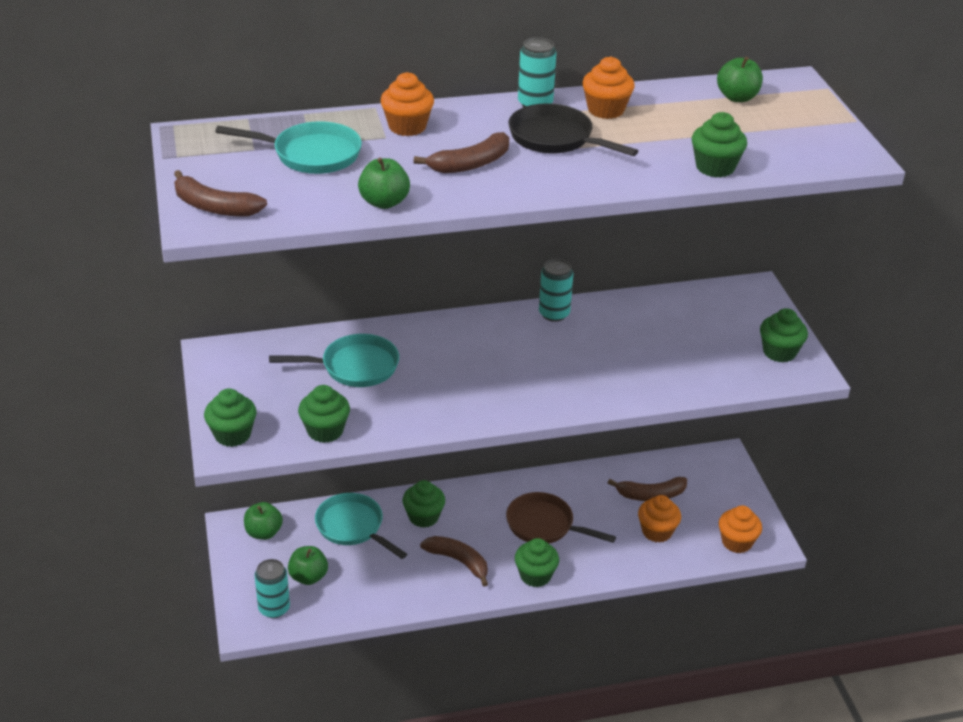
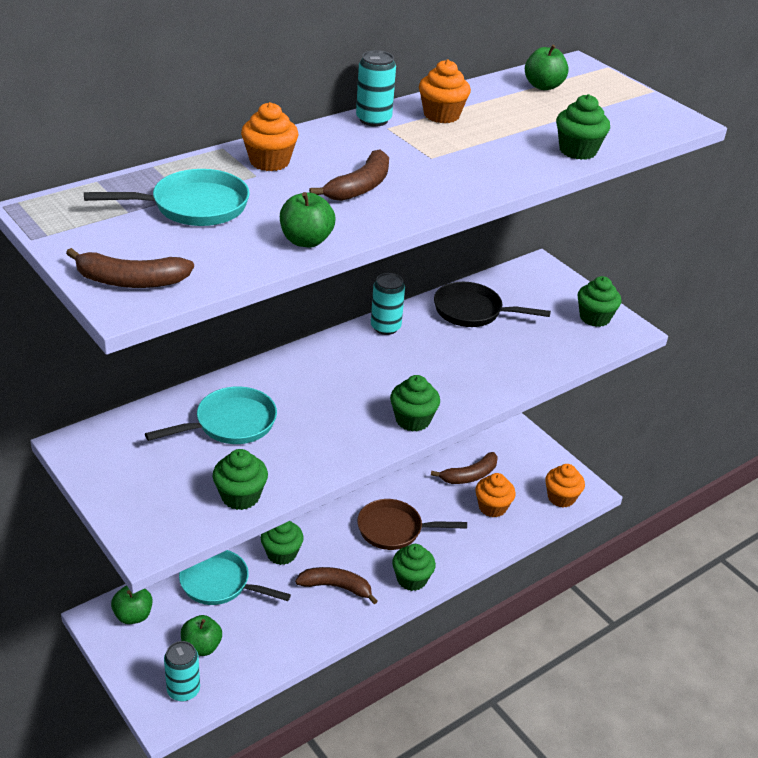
camera: 25 degrees left, 0 degrees up
green cupcake [204,389,257,447] -> green cupcake moved to [390,375,440,432]
black pan [509,103,638,156] -> black pan moved to [434,282,551,327]

